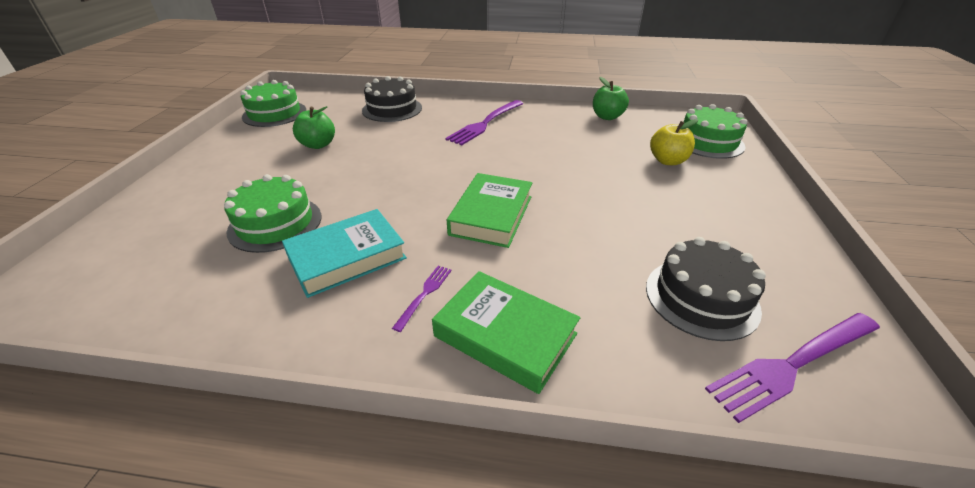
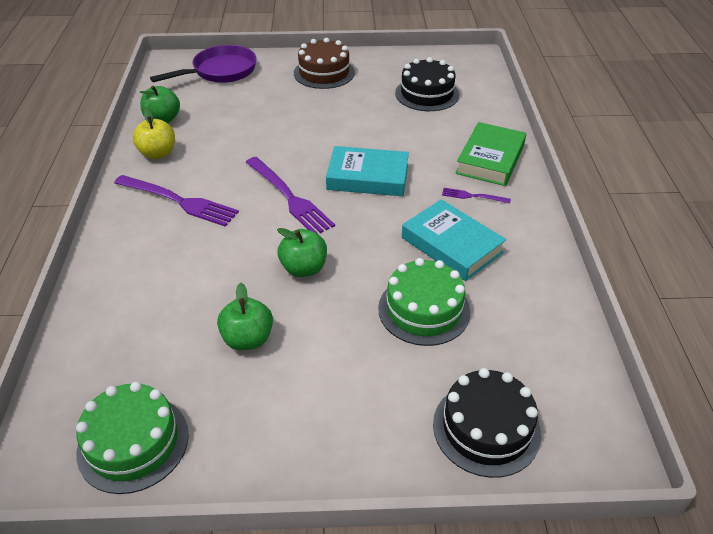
camera: 100 degrees left, 5 degrees up
black cake [362,76,422,122] -> black cake moved to [433,368,541,478]
green book [447,173,532,248] -> turquoise book [326,146,409,196]
yellow apple [650,119,698,165] -> yellow apple moved to [133,108,175,159]
green cake [684,104,747,159] -> purple pan [150,45,257,83]
purple fork [705,313,880,423] -> purple fork moved to [246,157,335,234]
none -> green apple [277,228,327,277]
none -> brown cake [294,38,355,89]

